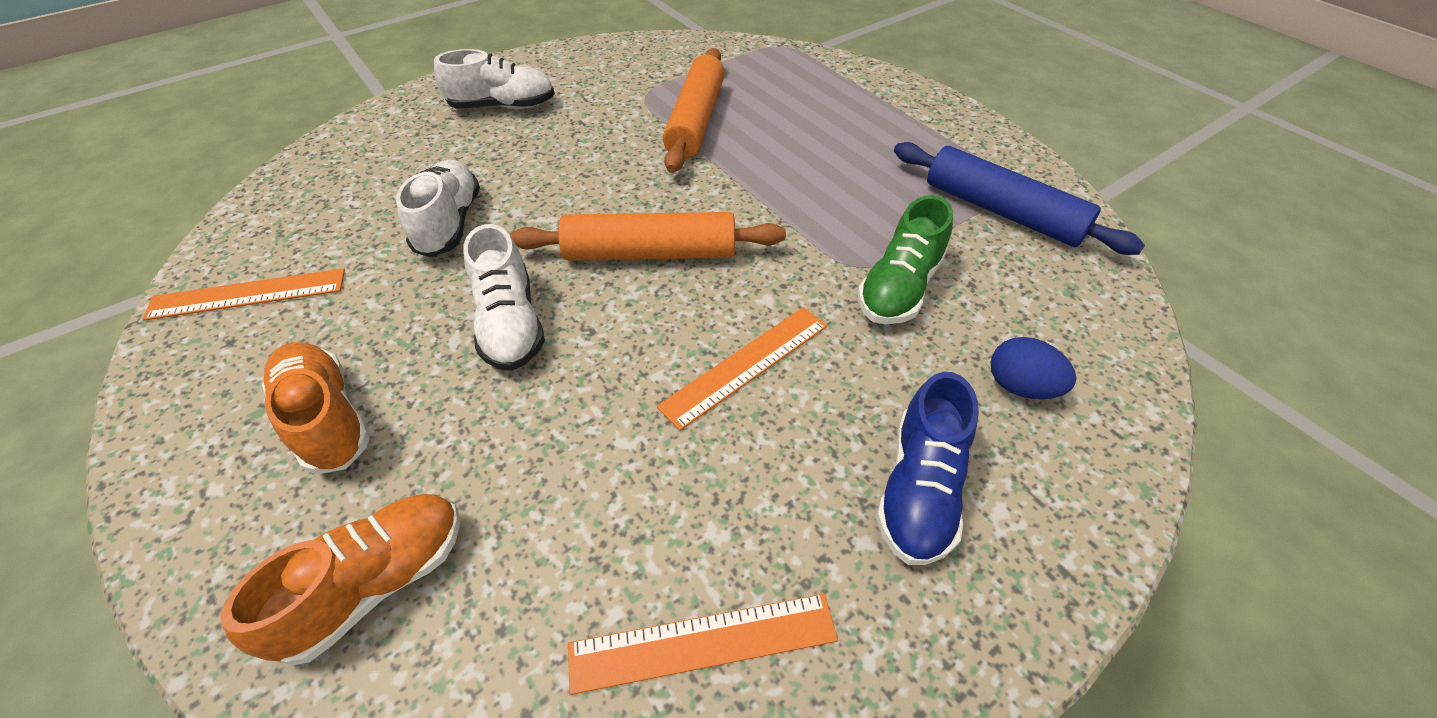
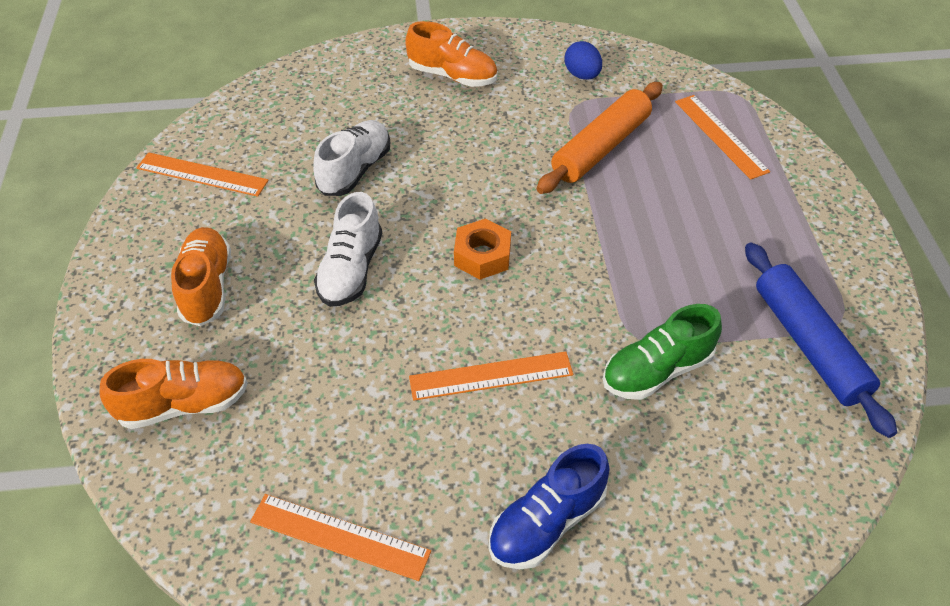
camera: 30 degrees right, 0 degrees up
white shoe [434,49,555,109] -> orange shoe [405,21,497,87]
orange rolling pin [510,212,786,261] -> orange nut [454,218,511,280]
blue egg [991,337,1076,399] -> blue egg moved to [565,41,602,80]
none -> orange ruler [675,95,770,180]

